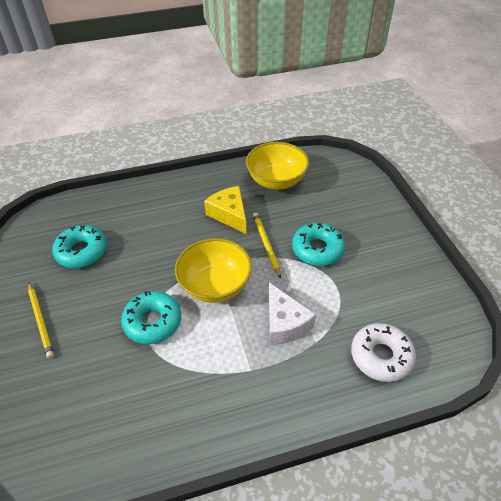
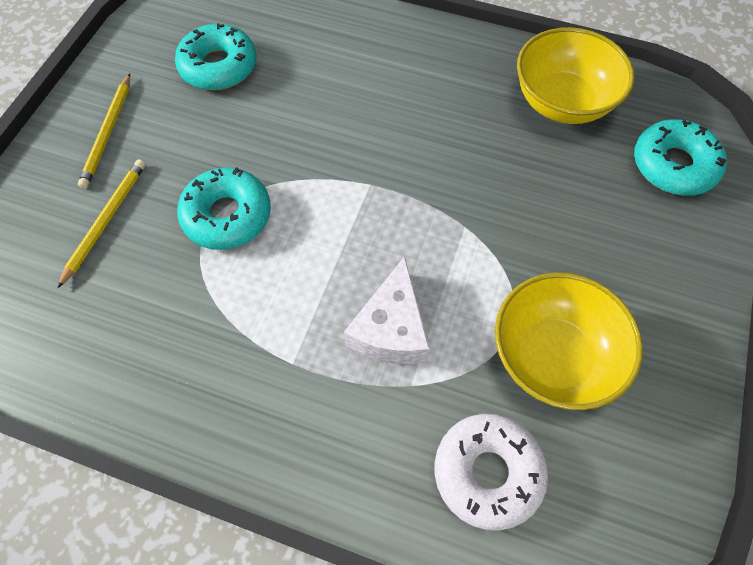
camera: 35 degrees right, 15 degrees up
yellow bowl [175,238,252,303] -> yellow bowl moved to [495,272,643,410]
yellow cheese [204,186,246,234] -> none
yellow pencil [253,213,281,278] -> yellow pencil moved to [58,159,146,288]
turquoise donut [292,223,345,266] -> turquoise donut moved to [634,119,727,196]

